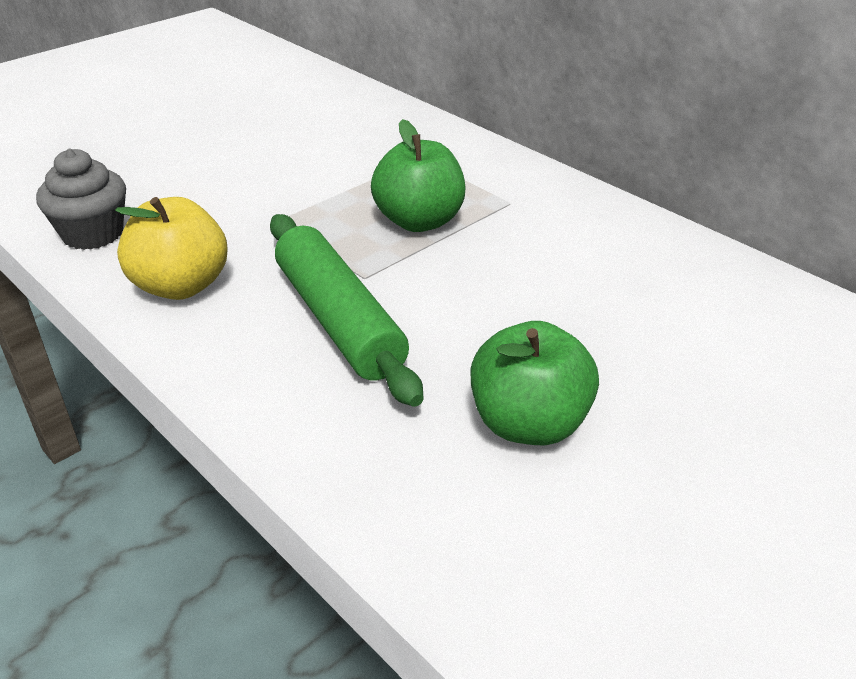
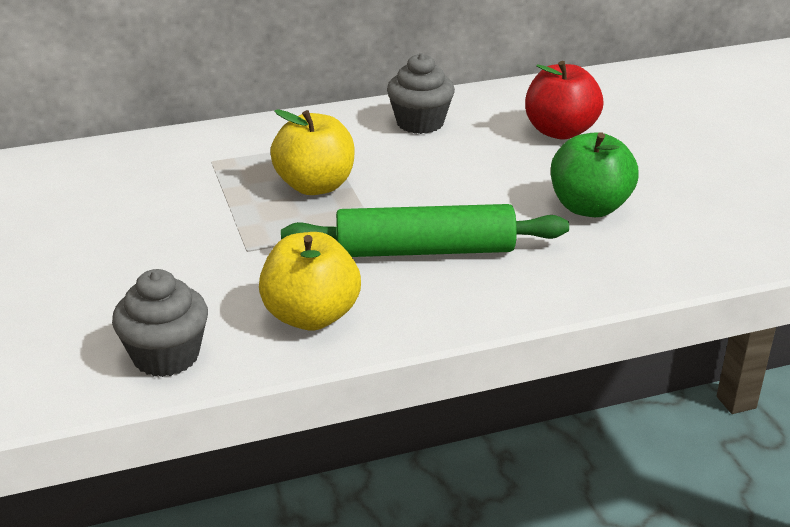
camera: 65 degrees left, 5 degrees down
green apple [371,119,465,232] -> yellow apple [270,109,355,195]
none -> grey cupcake [387,53,455,134]
none -> red apple [525,61,604,140]

